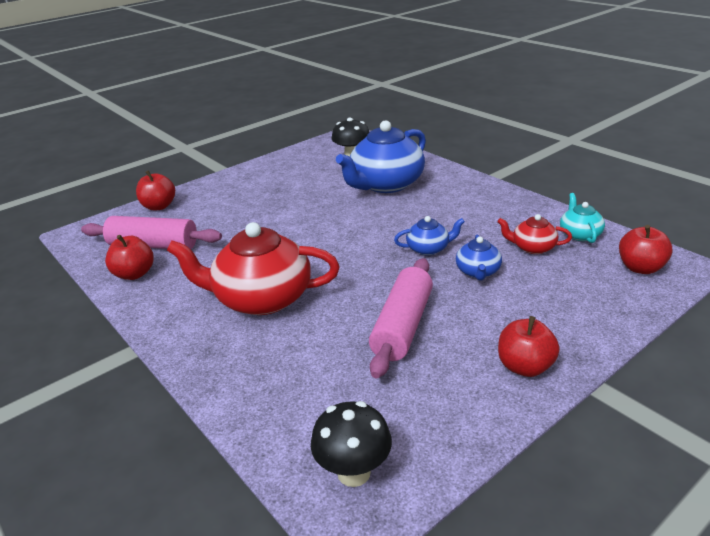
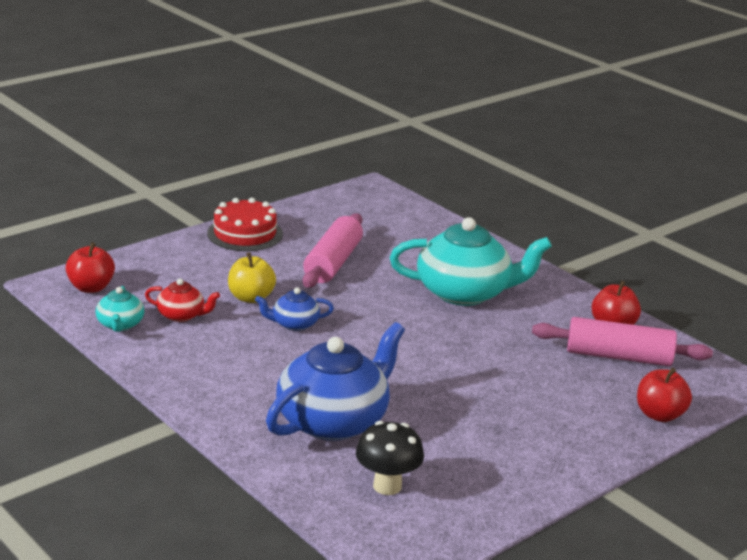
camera: 175 degrees right, 5 degrees down
red teapot [167,222,340,315] -> turquoise teapot [390,217,552,306]
black mushroom [311,401,392,487] -> none
blue teapot [456,235,502,280] -> yellow apple [228,252,276,303]
red apple [498,316,560,377] -> red cake [207,198,283,251]

